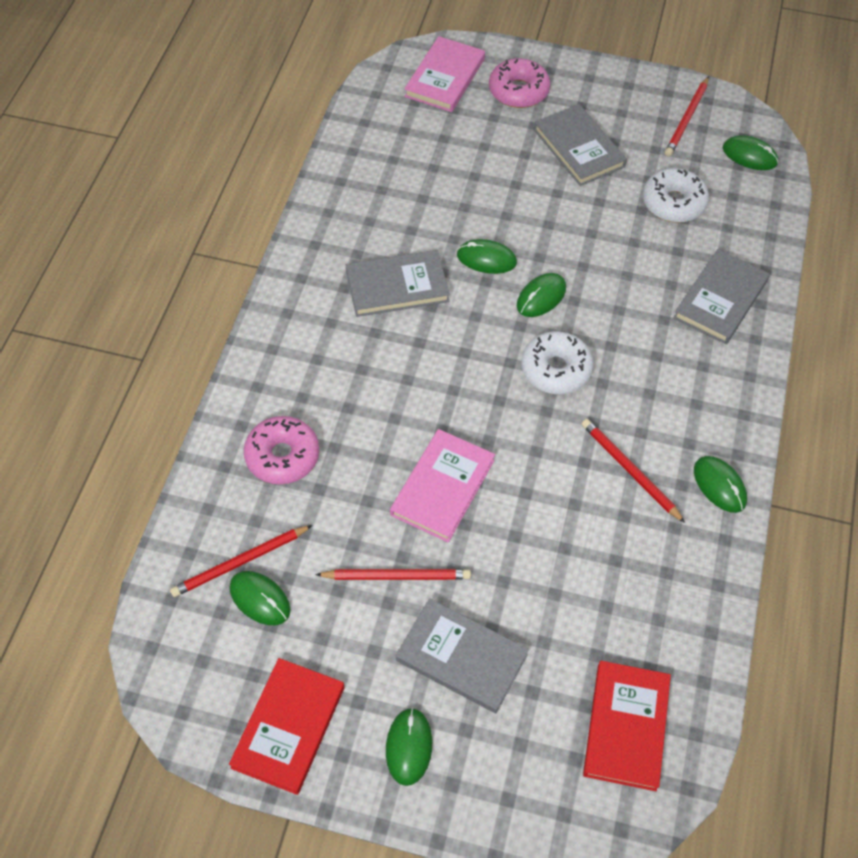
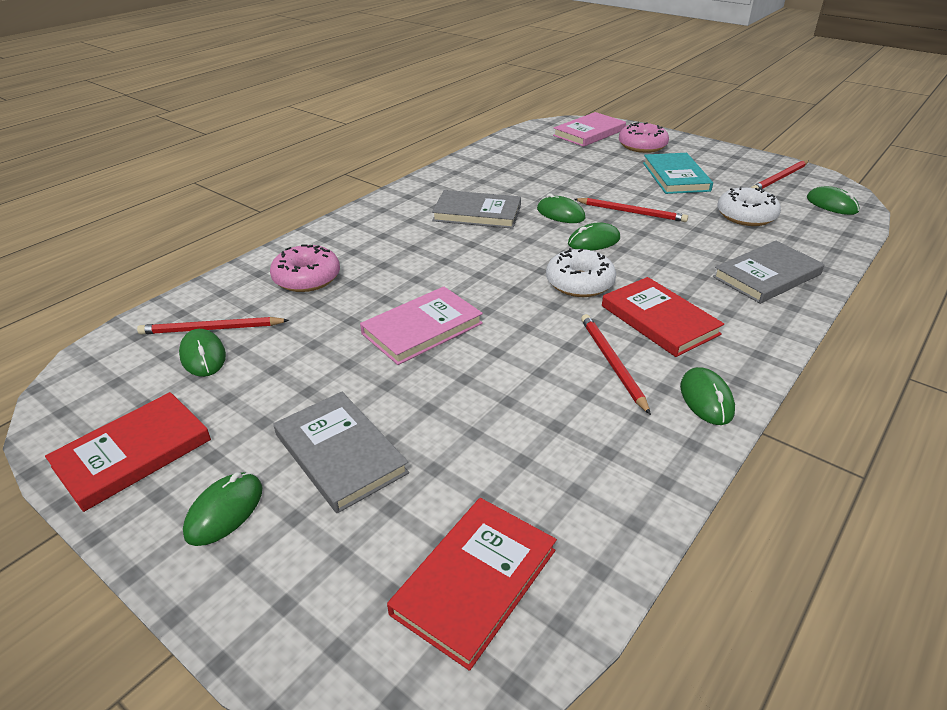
camera: 25 degrees right, 20 degrees down
red pencil [315,569,471,580] -> red pencil moved to [574,198,688,222]
grey book [534,104,627,186] -> turquoise book [643,153,713,194]
none -> red book [602,277,724,357]

